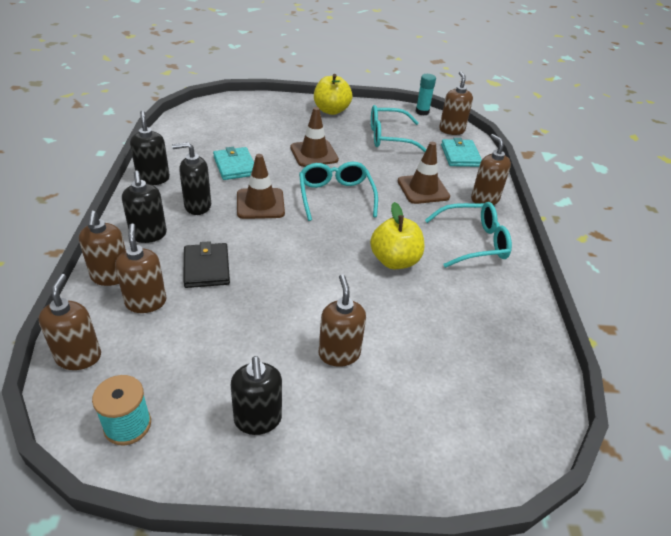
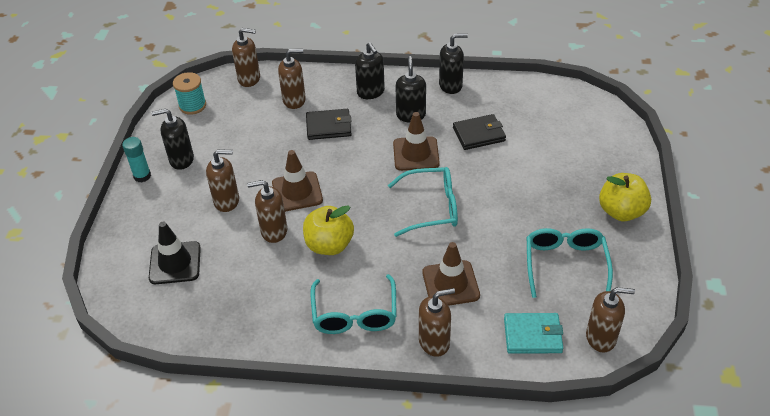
camera: 100 degrees right, 5 degrees up
brown soap dispenser [79,211,126,286] -> brown soap dispenser moved to [247,180,287,243]
black soap dispenser [122,171,167,243] -> black soap dispenser turned 105 degrees counterclockwise [355,42,385,99]
turquoise wallet [213,147,254,180] -> black wallet [453,114,506,150]
brown traffic cone [290,107,339,167] -> brown traffic cone moved to [272,150,323,212]
turquoise glue stick [416,74,436,116] -> turquoise glue stick moved to [122,137,151,183]
none -> black traffic cone [149,222,201,284]

